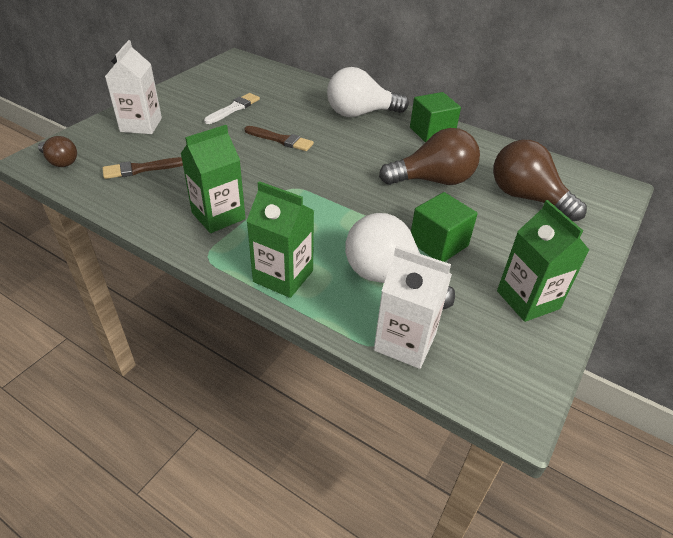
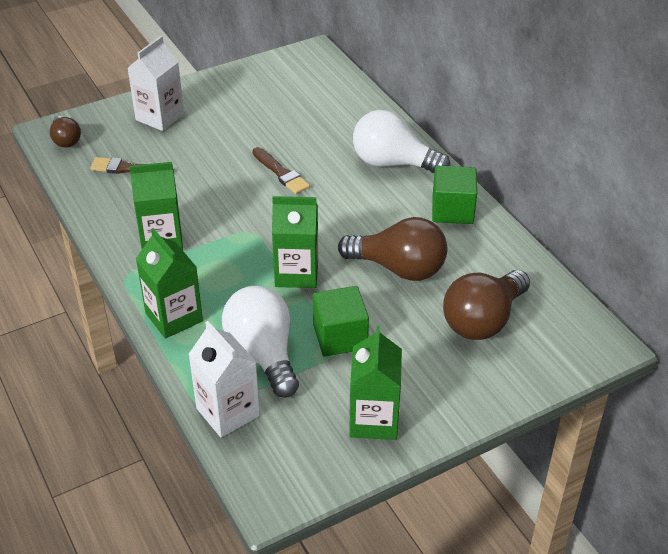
camera: 30 degrees right, 0 degrees up
white brush [204,93,260,124] -> none
brown light bulb [493,140,587,221] -> brown light bulb turned 120 degrees counterclockwise [443,270,530,340]
none -> green carton [272,196,318,288]

